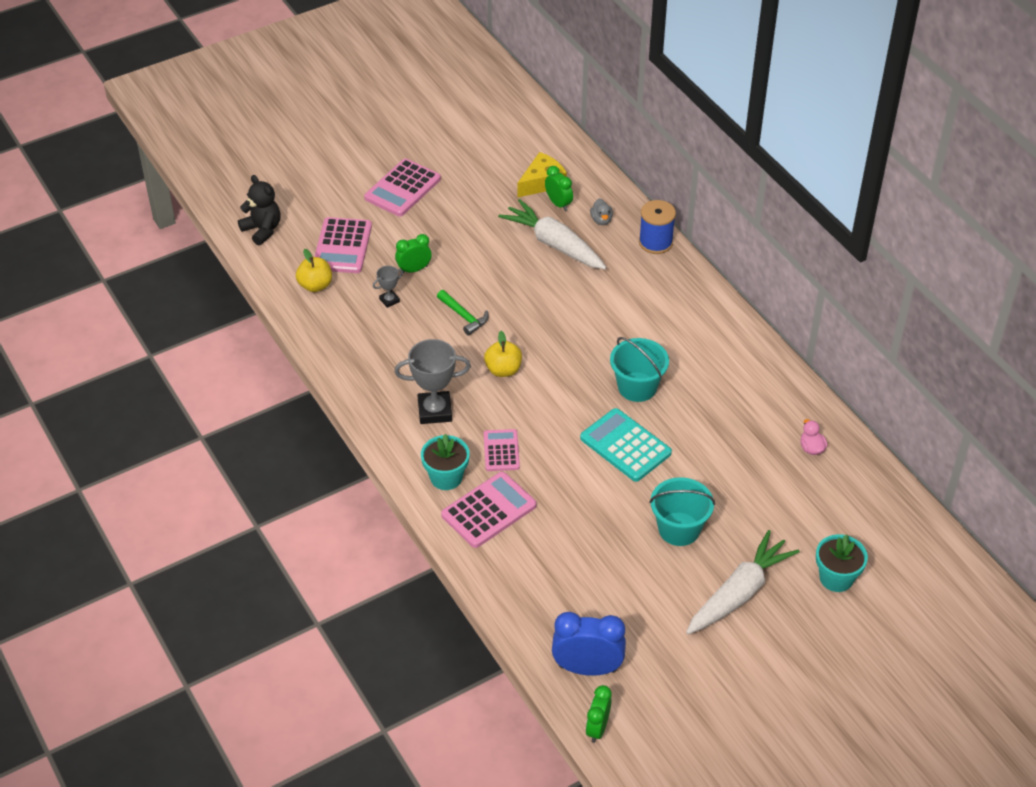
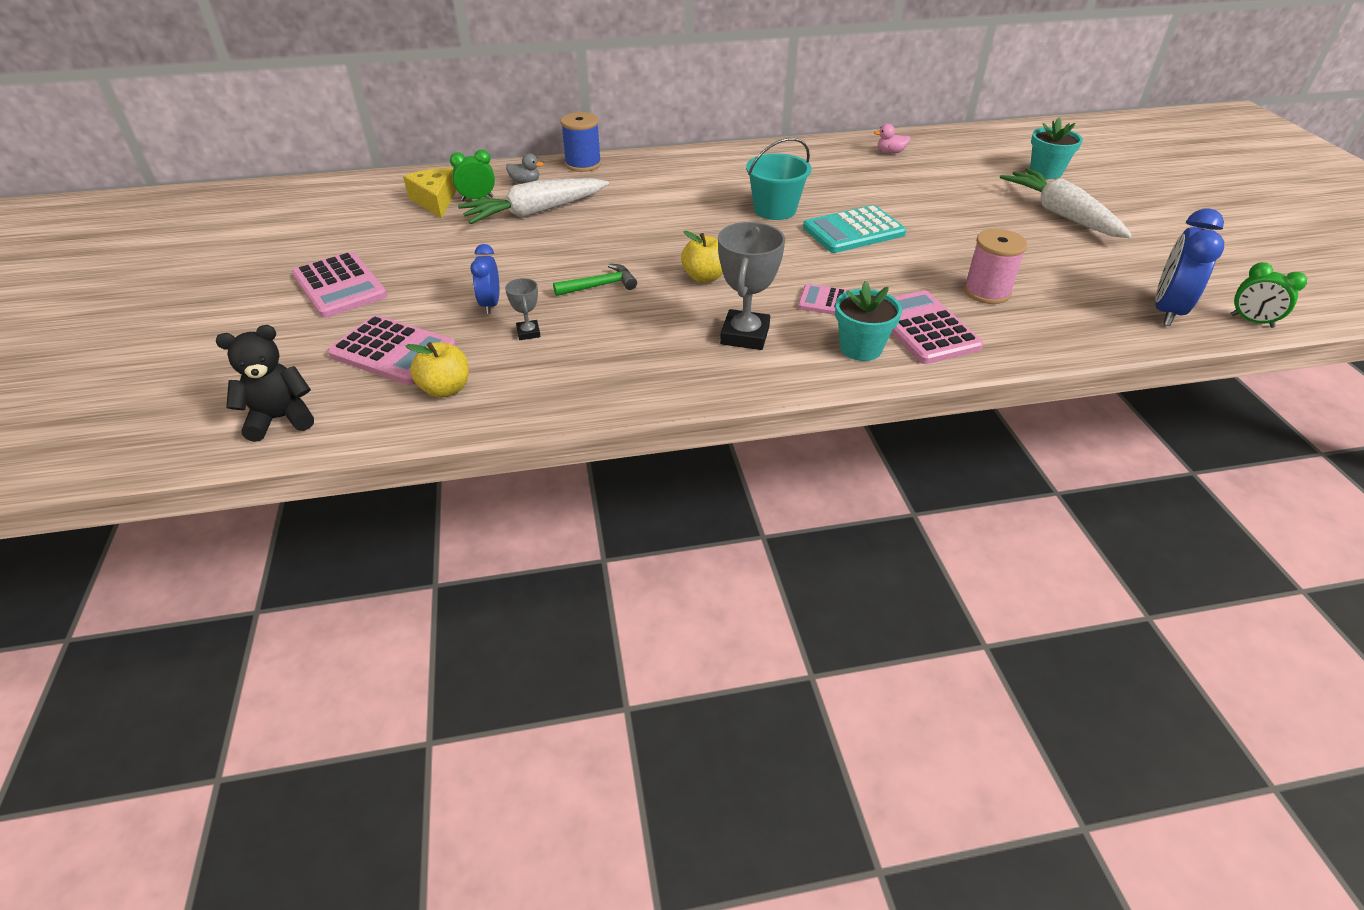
camera: 70 degrees left, 5 degrees down
green clock [395,234,432,273] -> blue clock [470,244,499,314]
turquoise bucket [649,477,715,546] -> none
none -> pink spool [963,229,1028,304]

